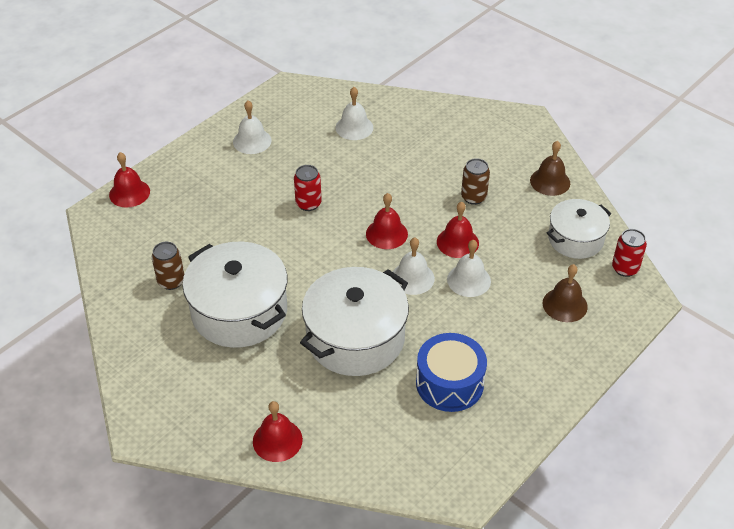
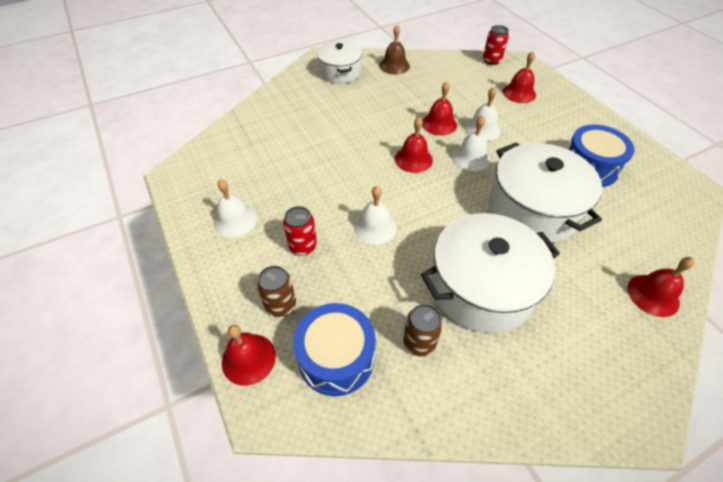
camera: 70 degrees left, 5 degrees up
red can [294,165,322,211] -> red can moved to [283,206,317,256]
white bell [335,87,373,140] -> white bell moved to [354,186,397,245]
brown can [461,158,490,205] -> brown can moved to [257,266,296,317]
brown bell [543,264,588,322] -> red bell [503,51,536,103]
white pot [546,199,611,259] -> white pot moved to [317,41,362,84]
none -> blue drum [293,303,376,396]

